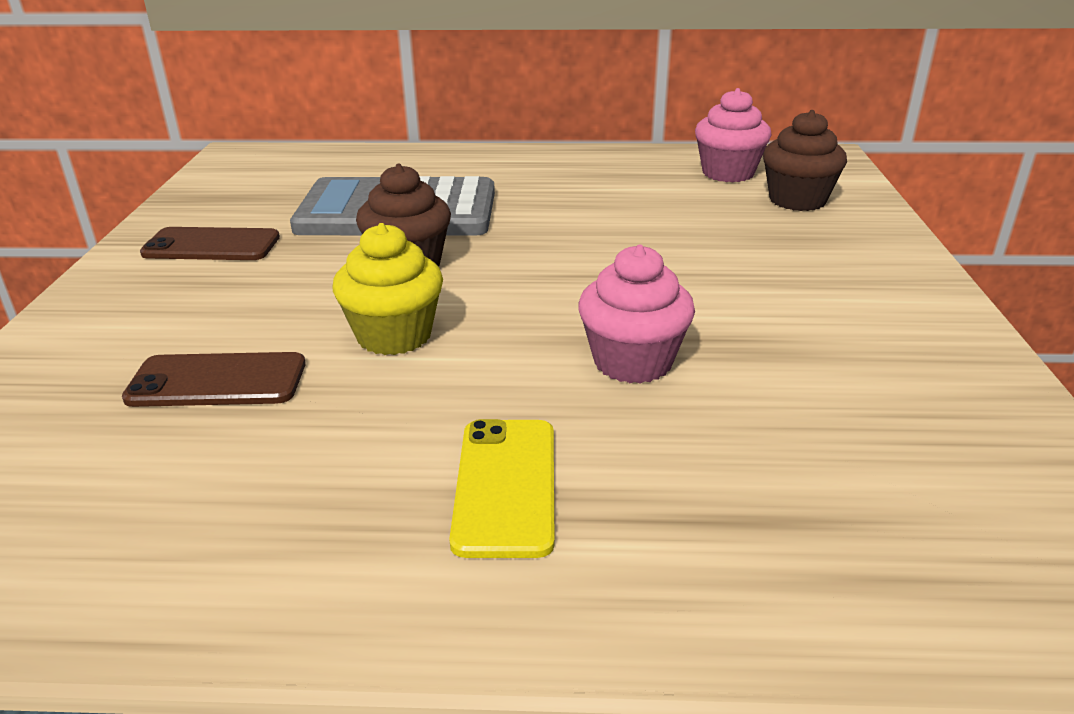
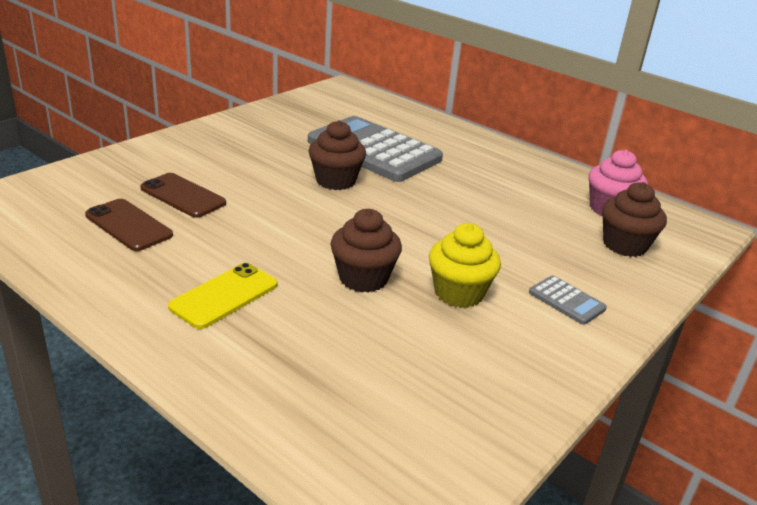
camera: 35 degrees right, 0 degrees up
brown phone [140,227,280,260] -> brown phone moved to [85,199,173,251]
yellow cupcake [333,223,443,355] -> yellow cupcake moved to [429,223,501,308]
pink cupcake [578,245,695,384] -> brown cupcake [331,209,402,293]
none -> grey calculator [529,276,607,325]

